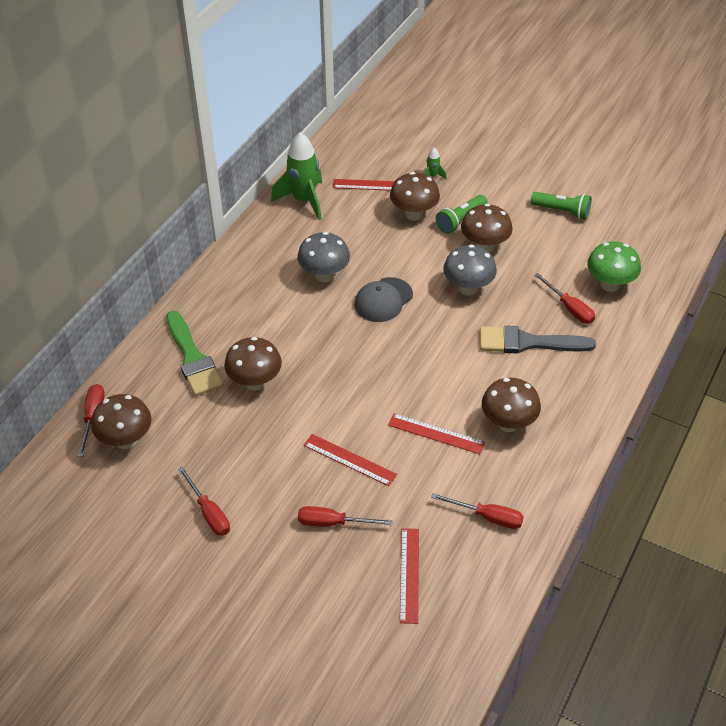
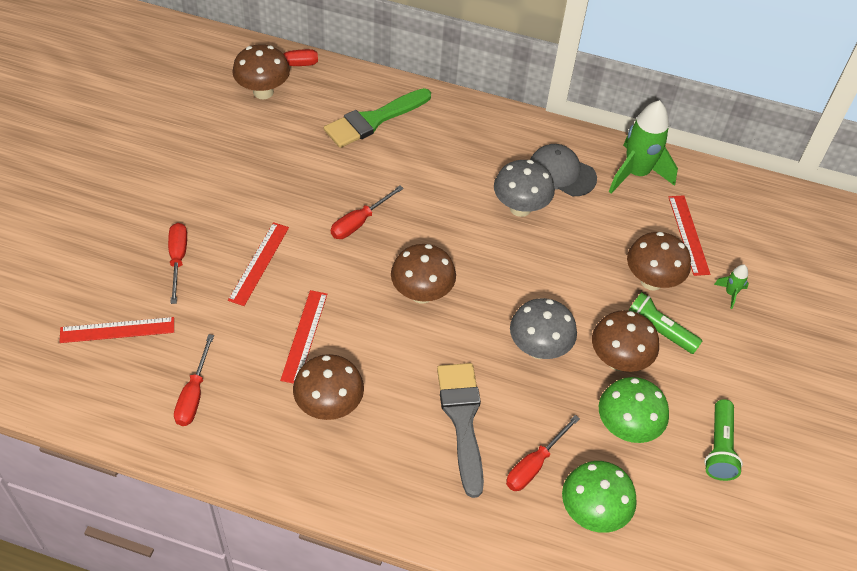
camera: 75 degrees right, 5 degrees up
red screwdriver [178,466,230,536] -> red screwdriver moved to [331,186,404,239]
brown mushroom [224,337,282,391] -> brown mushroom moved to [391,244,456,304]
grey cap [354,277,413,322] -> grey cap moved to [530,144,597,196]
none -> green mushroom [599,377,669,443]

